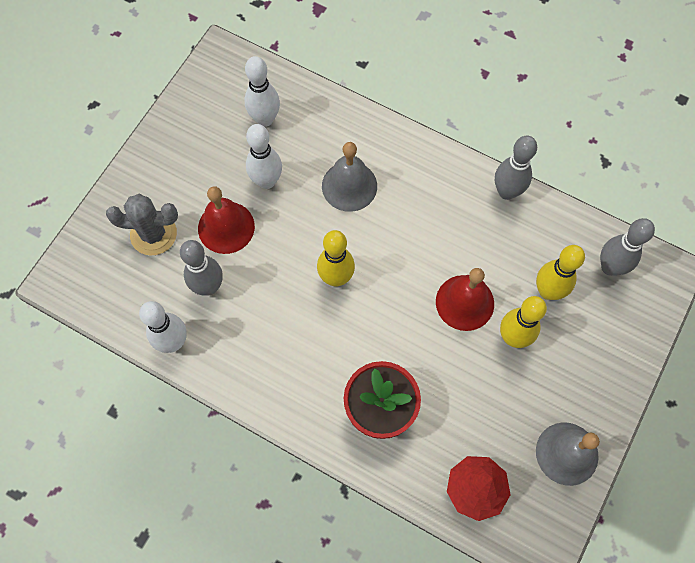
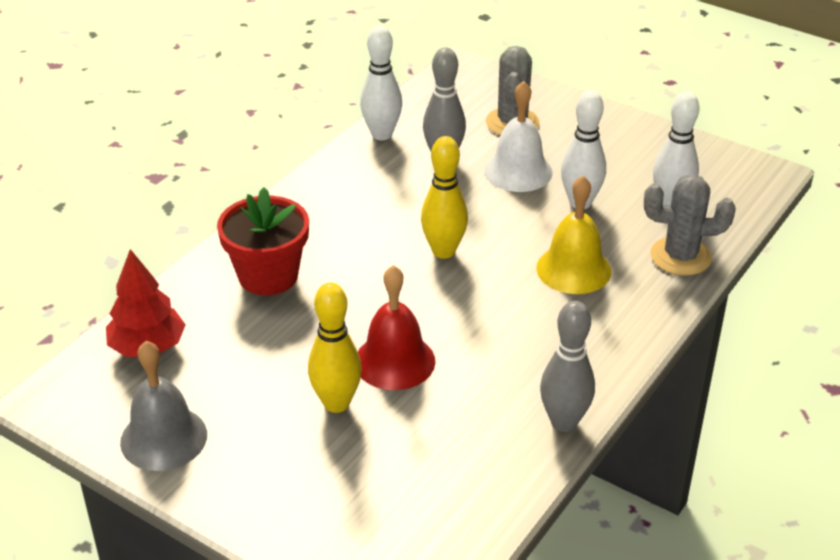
camera: 95 degrees right, 30 degrees down
red bell [198,186,255,254] -> white bell [484,81,553,192]
grey bell [322,142,377,212] -> yellow bell [536,176,611,294]
yellow bowling pin [536,245,585,300] -> none
grey bowling pin [600,218,655,276] -> none
none -> grey cactus [644,174,736,276]

